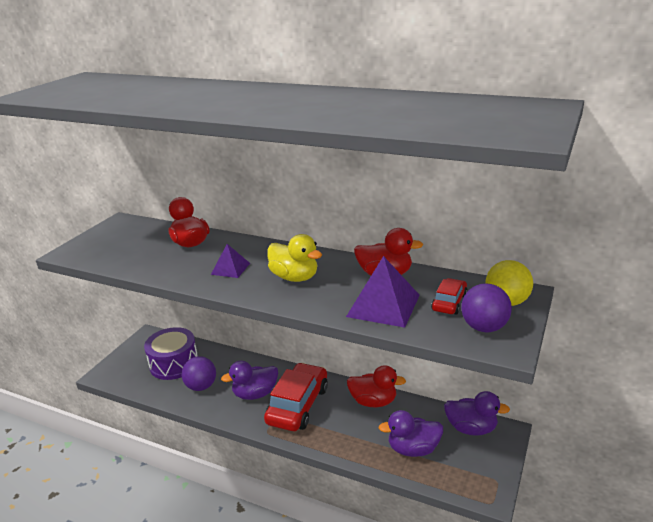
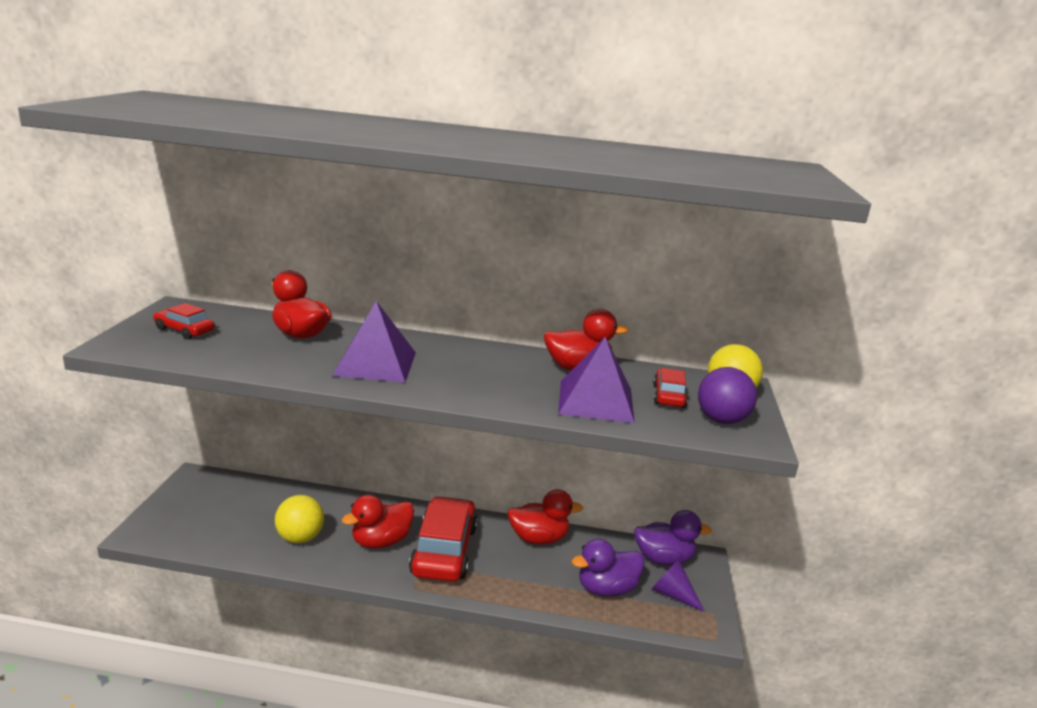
camera: 20 degrees left, 5 degrees down
purple drum [144,327,198,380] -> none
purple ball [182,356,216,391] -> yellow ball [275,495,324,543]
purple pyramid [211,244,250,278] -> purple pyramid [333,301,416,382], size x1.76
purple duck [221,361,278,400] -> red duck [342,495,414,549]
yellow duck [267,234,322,282] -> none
none -> red car [153,303,214,339]
none -> purple cone [652,559,705,612]

